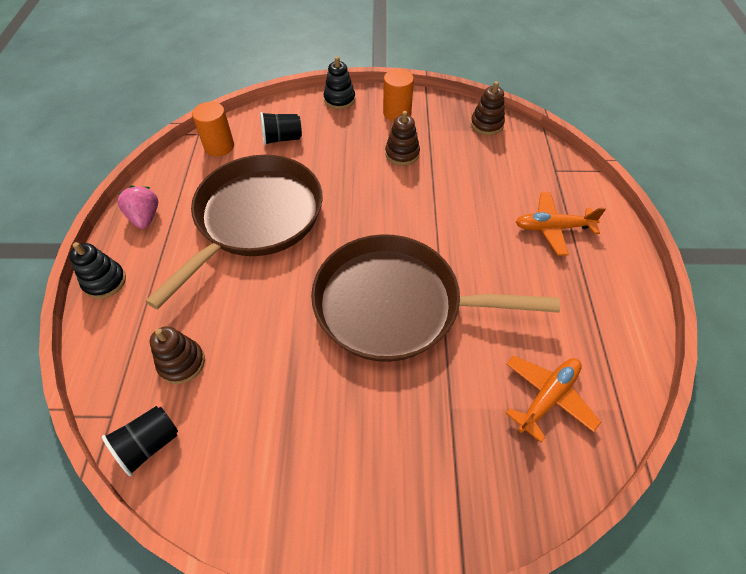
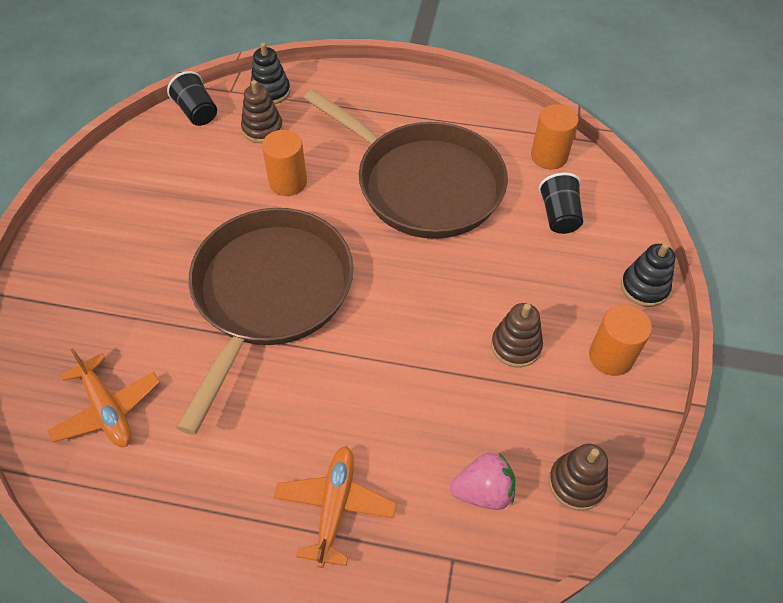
camera: 100 degrees right, 0 degrees up
black stacking toy [69,242,126,299] -> black stacking toy moved to [250,43,290,104]
pink strawberry [117,186,158,229] -> pink strawberry moved to [450,453,515,510]
none -> orange cylinder [262,130,307,196]

